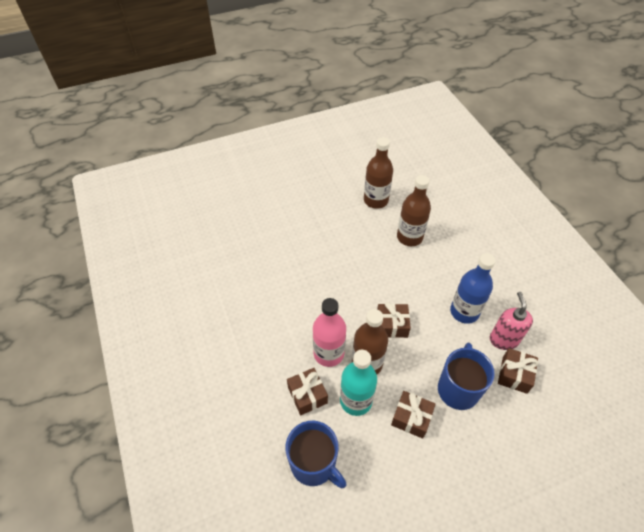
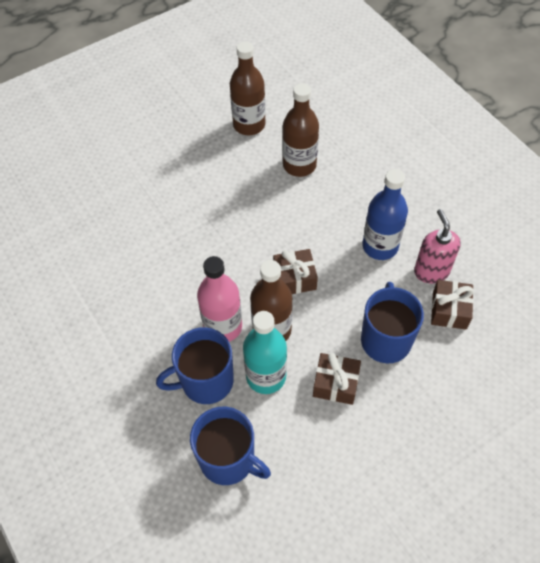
camera: 10 degrees left, 5 degrees up
brown gift [287,368,328,415] -> blue mug [156,327,234,404]

